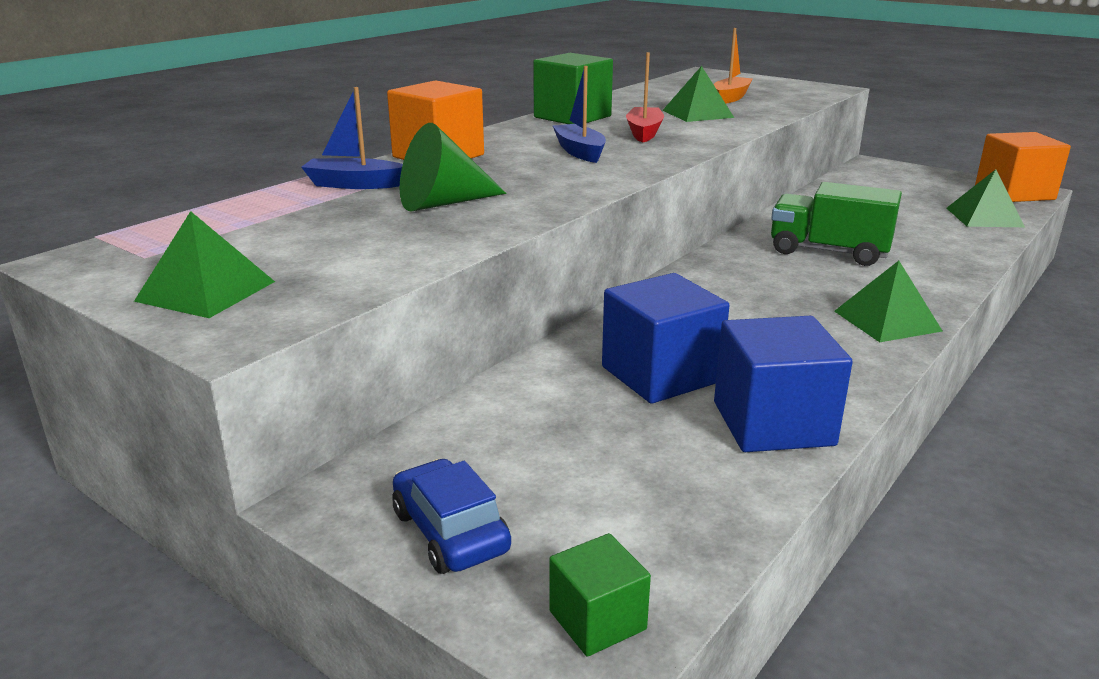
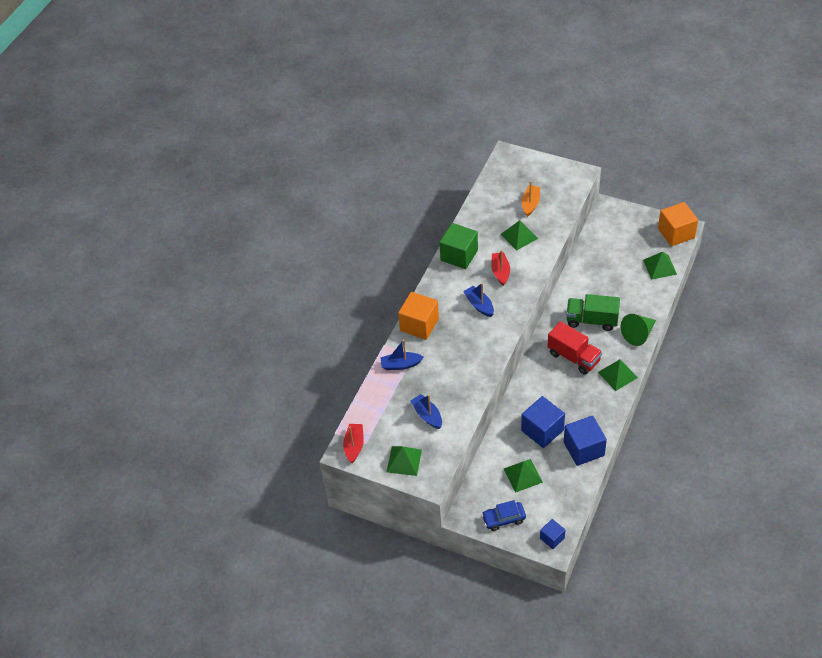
camera: 10 degrees left, 25 degrees up
blue car [392,459,511,574] -> blue car turned 60 degrees counterclockwise [481,500,526,531]
green cone [400,123,506,212] -> green cone moved to [621,314,656,346]
green cube [549,533,651,657] -> blue cube [540,519,565,549]
none -> red boat [343,424,364,463]
none -> blue boat [410,394,442,429]
none -> green pyramid [504,459,543,493]
none -> red truck [547,321,602,375]

